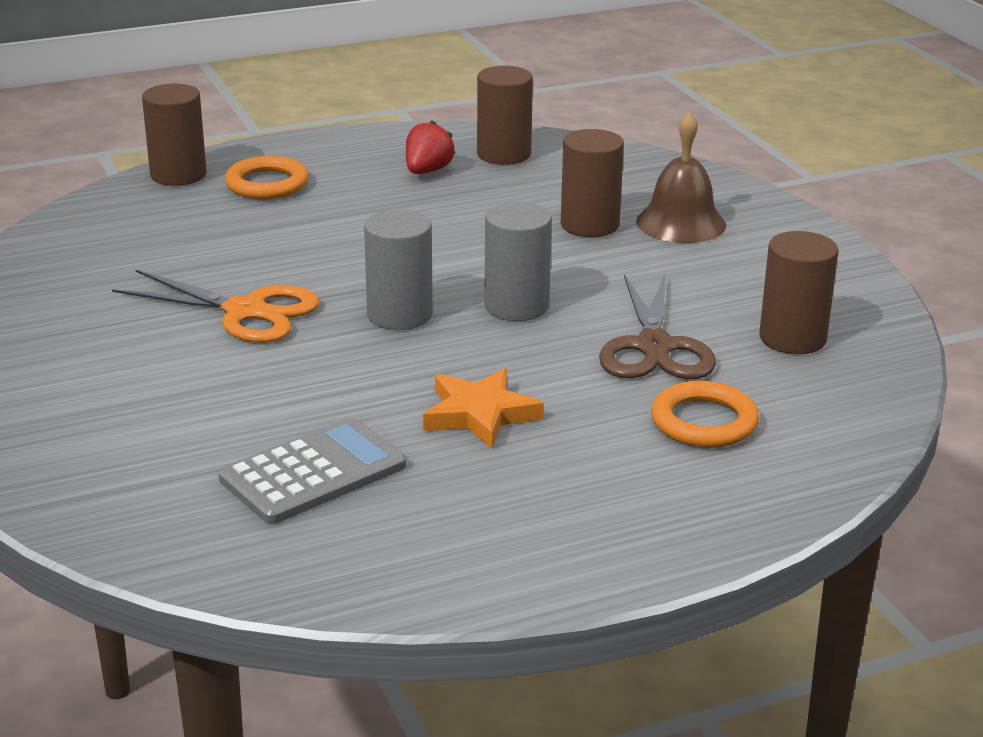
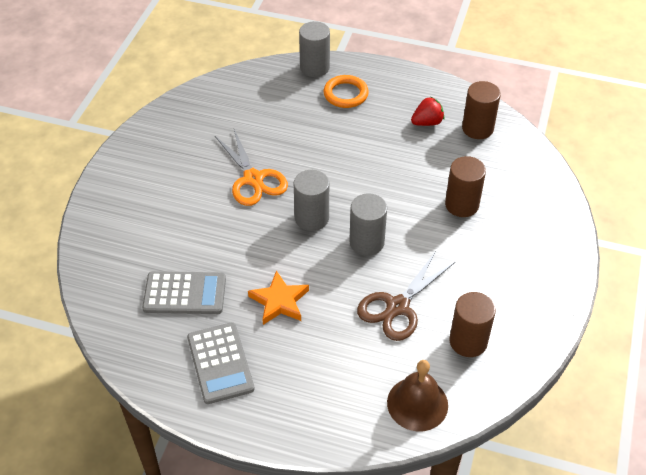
camera: 40 degrees right, 20 degrees up
brown cylinder [142,84,207,186] -> grey cylinder [299,21,330,77]
brown bell [636,112,726,243] -> brown bell moved to [387,360,448,431]
orange ring [651,381,759,448] -> none
none -> grey calculator [187,322,255,404]

